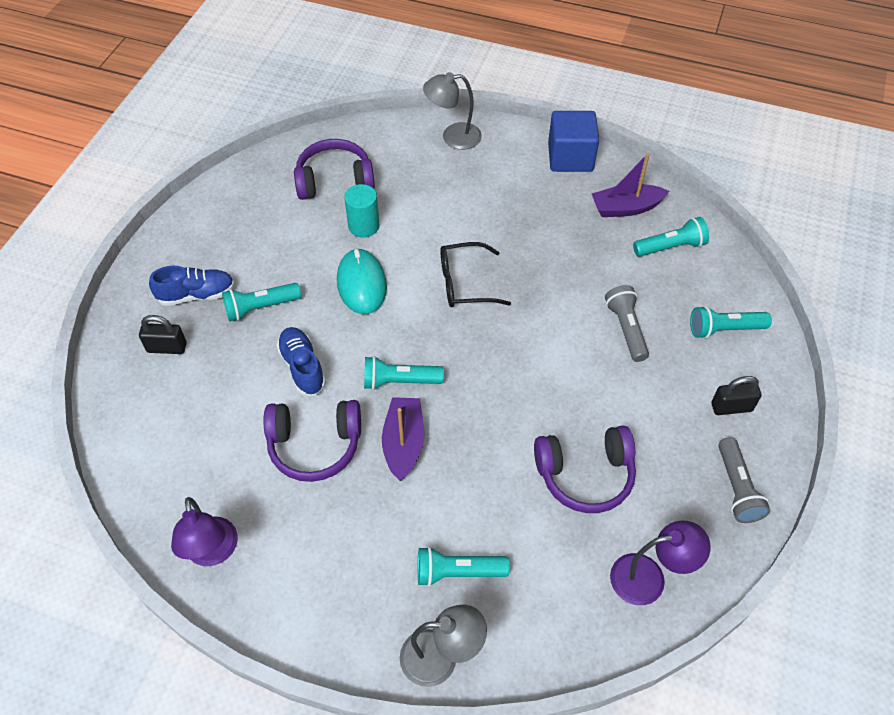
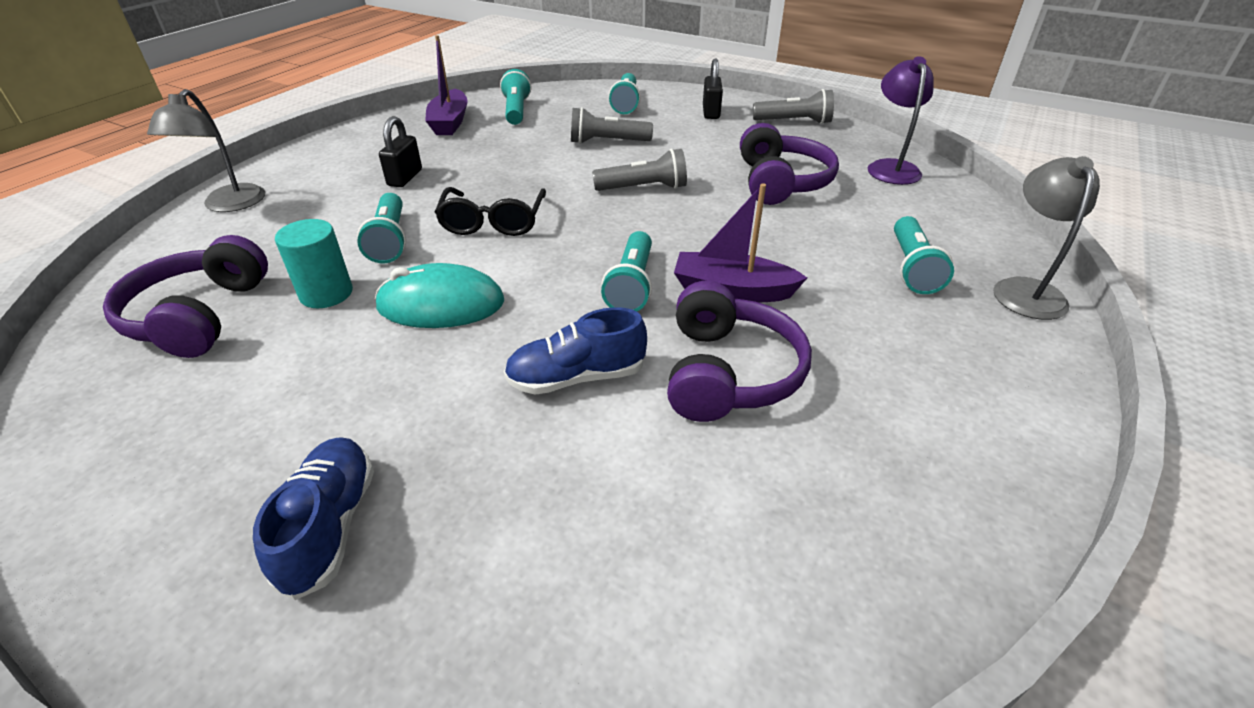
camera: 80 degrees left, 15 degrees down
black padlock [139,315,187,354] -> black padlock moved to [379,116,422,187]
purple lamp [171,497,238,566] -> none
turquoise flashlight [222,283,301,322] -> turquoise flashlight moved to [357,193,406,263]
blue cube [548,111,599,172] -> none
none -> grey flashlight [592,149,687,191]

